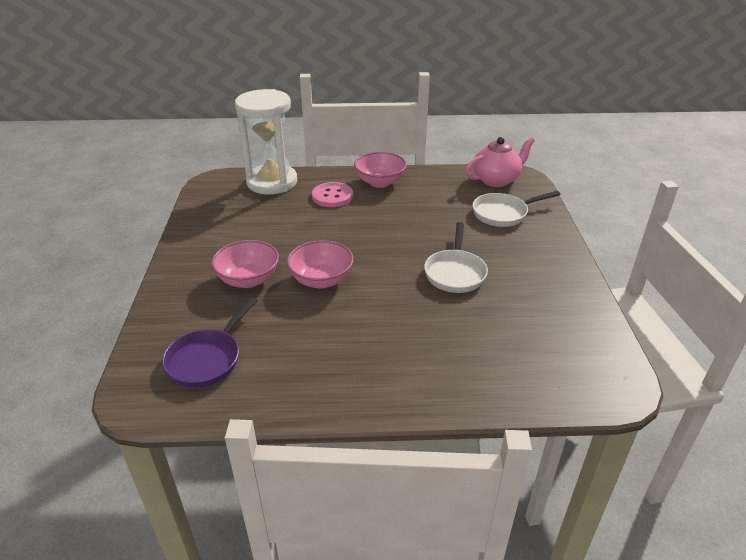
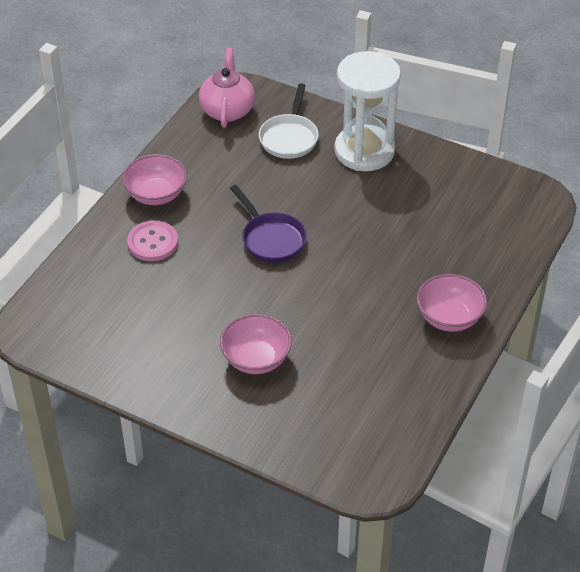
camera: 60 degrees left, 10 degrees up
purple pan [162,297,258,388] -> purple pan moved to [230,185,307,263]
white hourglass [235,89,297,195] -> white hourglass moved to [334,51,401,171]
pink bowl [287,240,354,288] -> pink bowl moved to [417,274,487,332]
white pan [424,222,488,293] -> none

